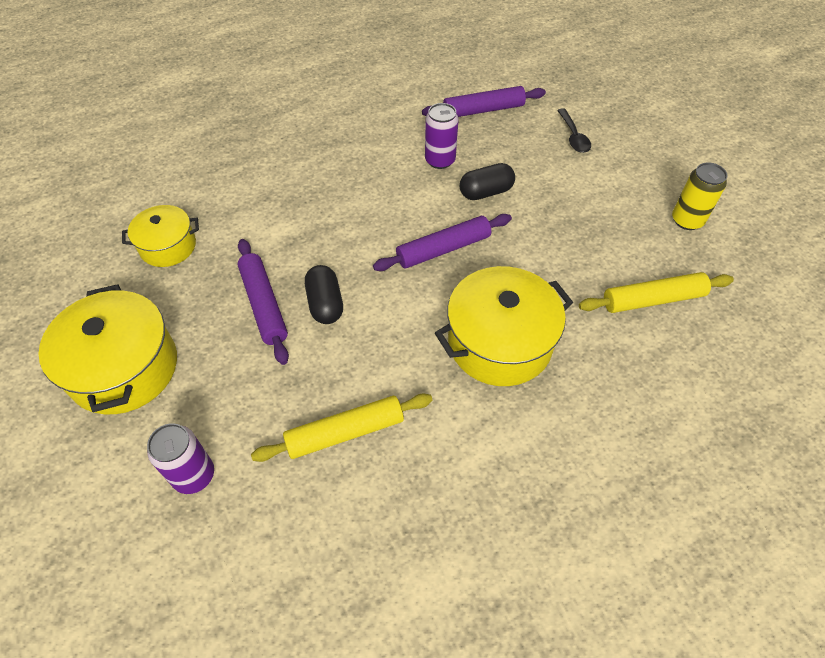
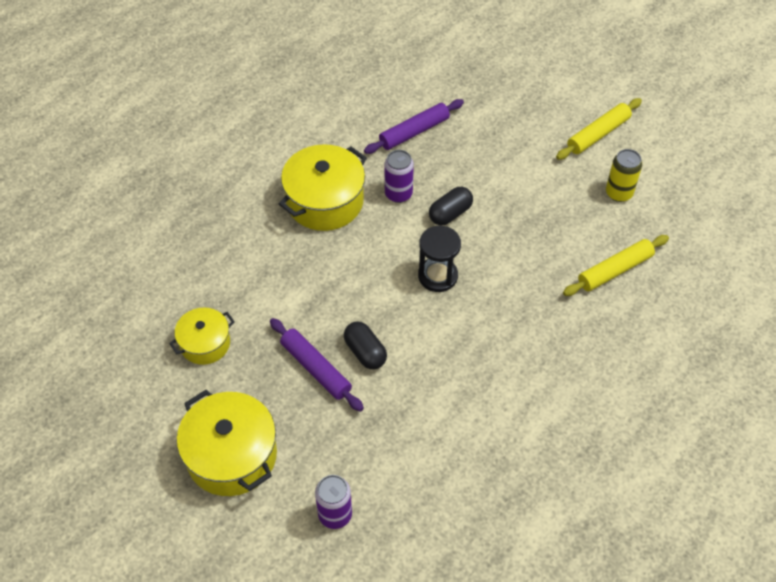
camera: 20 degrees left, 0 degrees up
yellow rolling pin [251,393,432,462] -> yellow rolling pin moved to [556,98,642,160]
purple rolling pin [373,214,512,271] -> black hourglass [418,226,461,292]
yellow pot [435,266,573,386] -> yellow pot moved to [279,144,367,231]
black spoon [557,108,591,153] -> none

